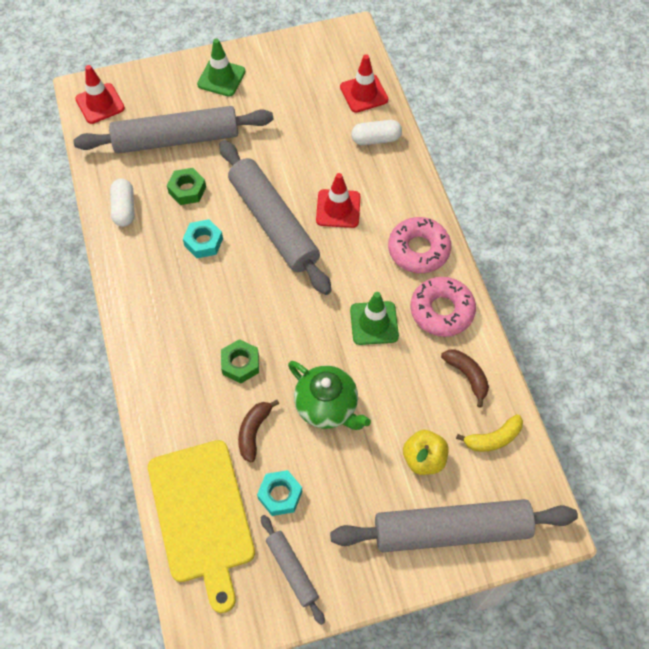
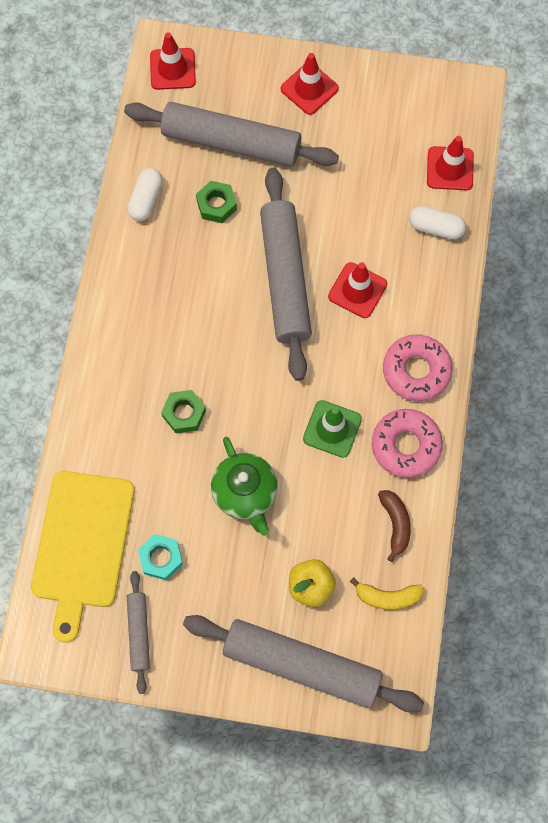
camera: 25 degrees right, 10 degrees up
turquoise nut [183,219,223,258] -> none
green traffic cone [197,39,246,97] -> red traffic cone [281,53,339,115]
brown banana [238,400,279,462] -> none

